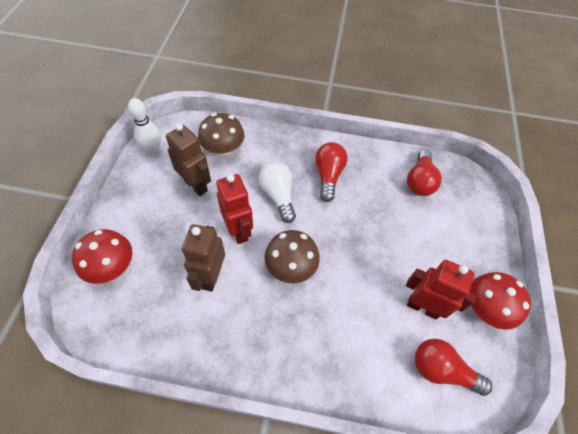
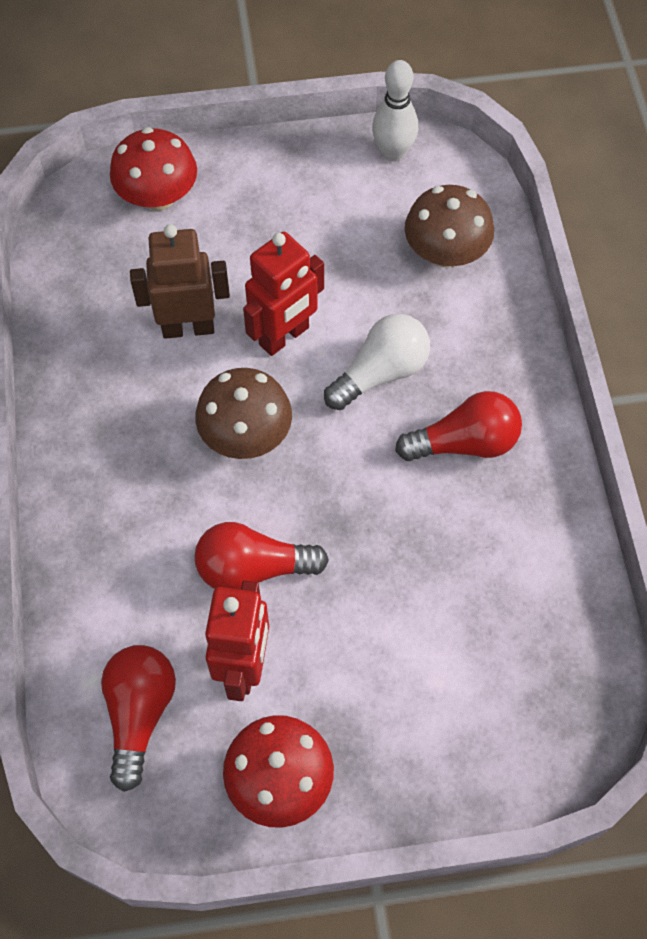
camera: 75 degrees right, 5 degrees up
brown robot [166,123,211,196] -> none
red light bulb [407,149,442,196] -> red light bulb moved to [195,522,329,590]

